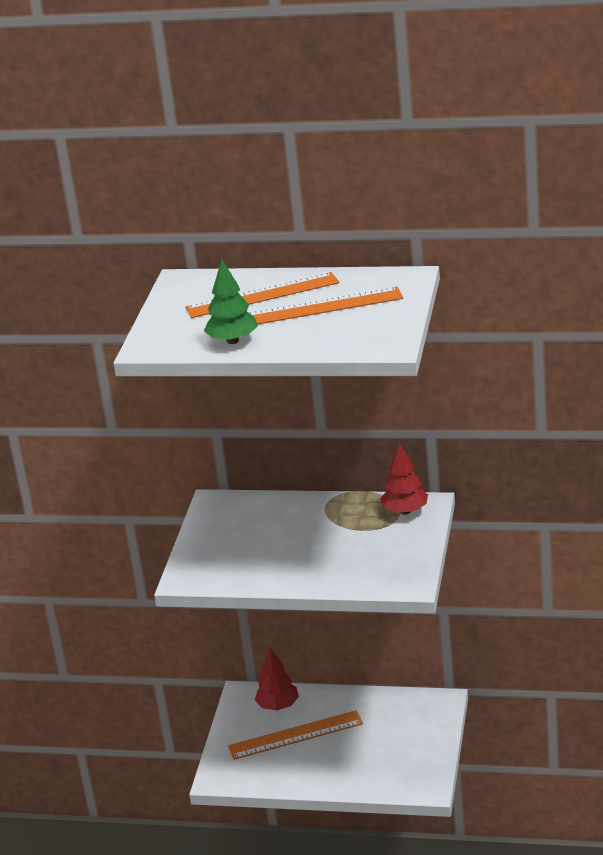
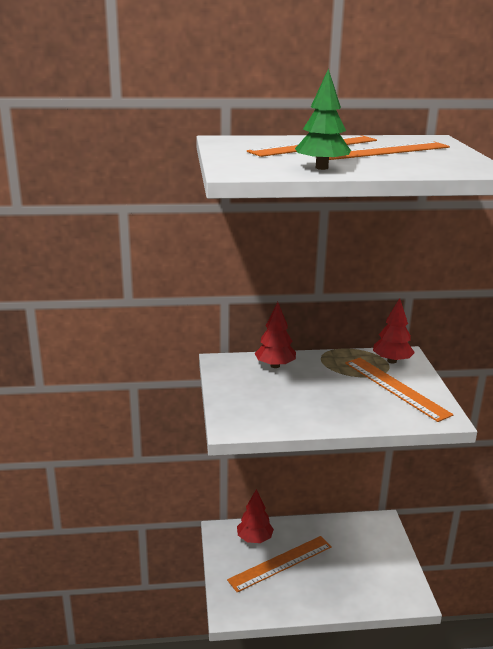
camera: 20 degrees left, 5 degrees down
none -> red tree [254,302,296,368]
none -> orange ruler [345,358,453,422]

